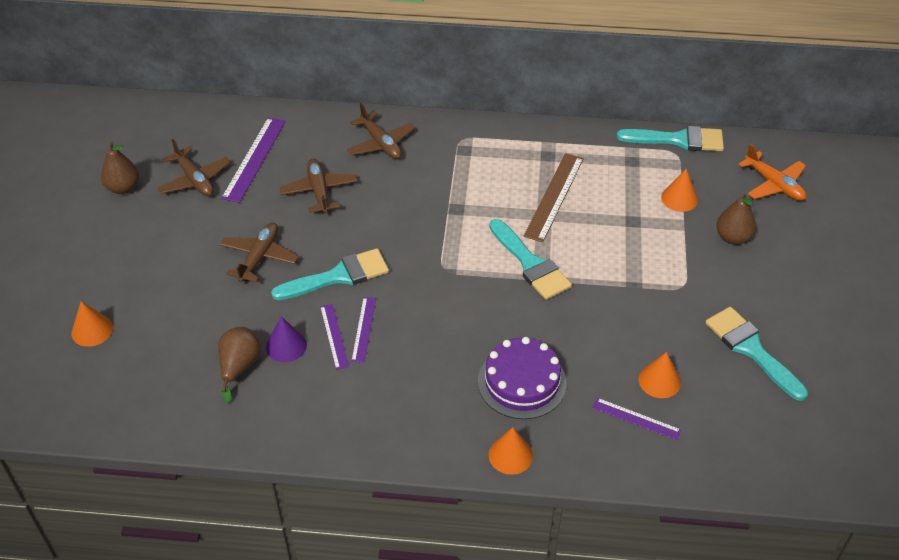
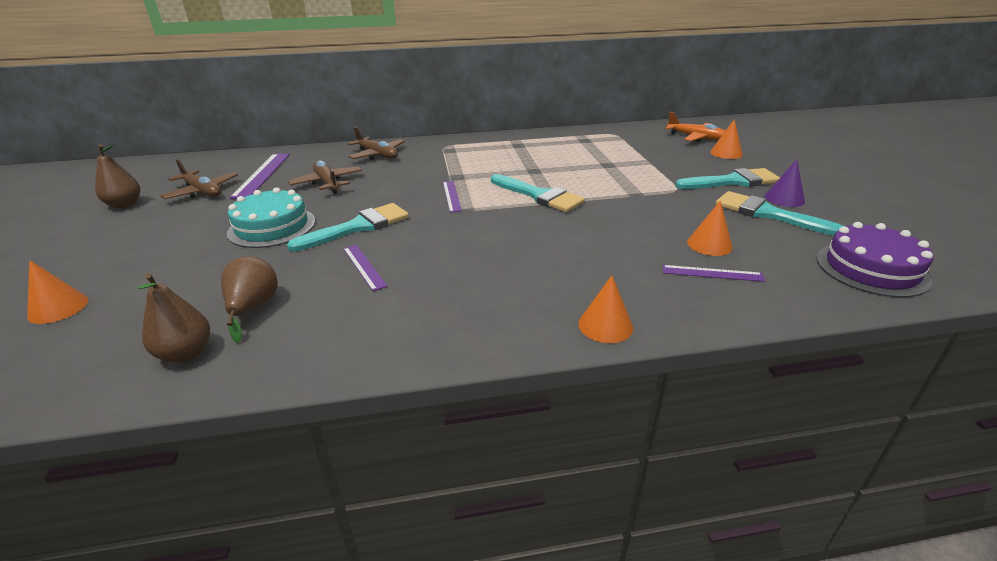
camera: 15 degrees left, 15 degrees down
brown plane [220,223,299,282] -> turquoise cake [227,187,315,248]
purple cone [266,317,307,362] -> purple cone moved to [764,159,805,207]
purple ruler [351,297,376,363] -> purple ruler moved to [443,181,462,213]
purple cake [478,337,567,419] -> purple cake moved to [816,222,933,297]
brown ruler [524,153,584,242] -> none
turquoise brush [617,126,724,151] -> turquoise brush moved to [675,168,780,189]
orange cone [661,169,698,212] -> orange cone moved to [710,119,743,159]
brown pear [716,192,756,244] -> brown pear moved to [138,273,210,362]

